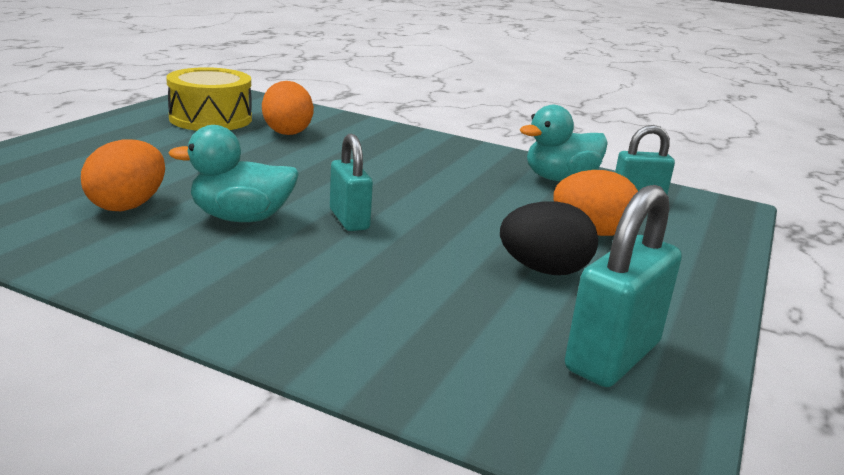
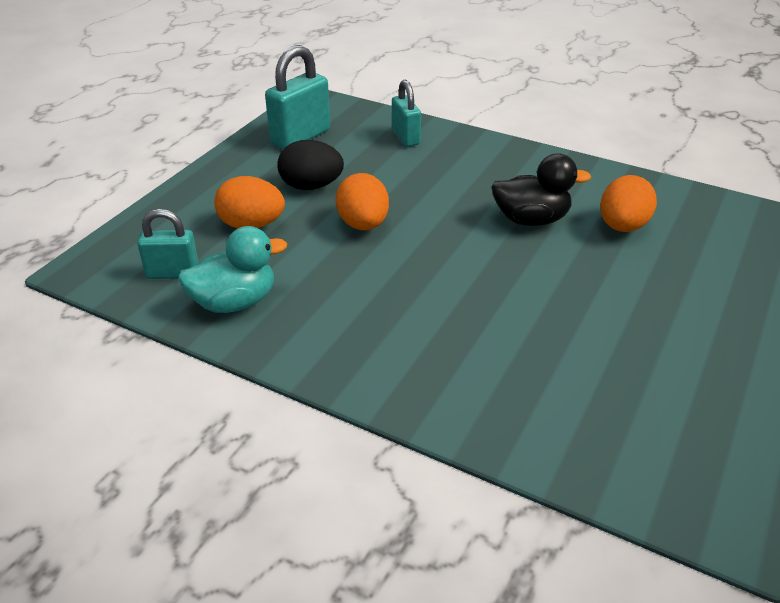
camera: 175 degrees left, 15 degrees up
yellow drum [166,67,252,131] -> none
turquoise duck [168,125,299,222] -> black duck [491,153,591,226]
orange egg [262,81,314,135] -> orange egg moved to [335,173,389,230]
turquoise padlock [330,134,373,231] -> turquoise padlock moved to [392,80,421,147]

